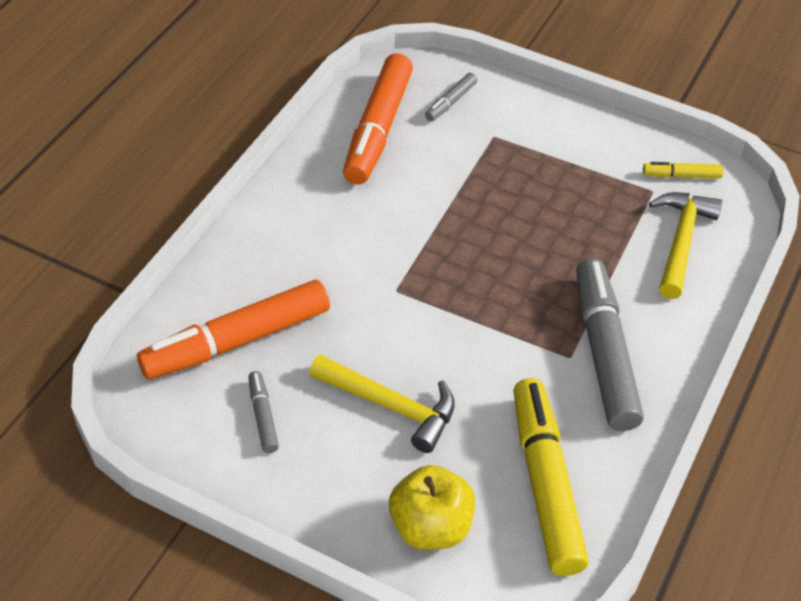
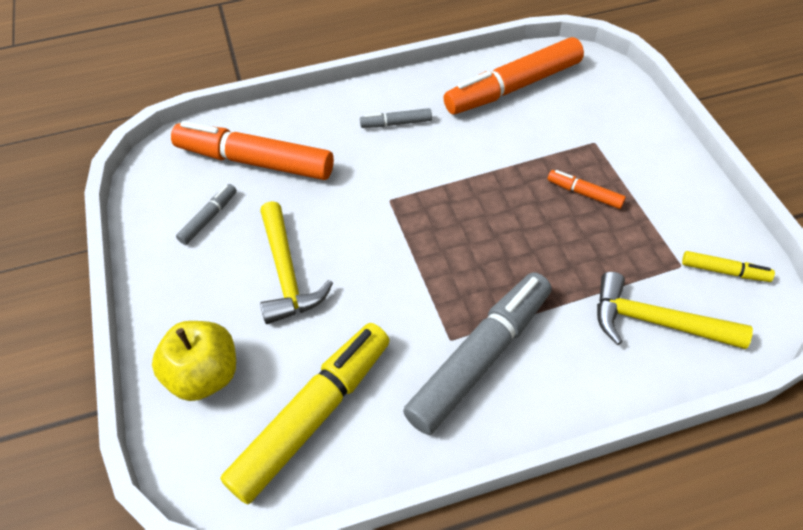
camera: 50 degrees right, 5 degrees up
grey marker [425,73,477,121] -> grey marker moved to [360,108,432,128]
yellow marker [643,162,723,178] -> yellow marker turned 150 degrees clockwise [682,251,775,282]
yellow hammer [649,192,723,299] -> yellow hammer turned 135 degrees counterclockwise [597,272,753,349]
none -> orange marker [547,170,626,209]

